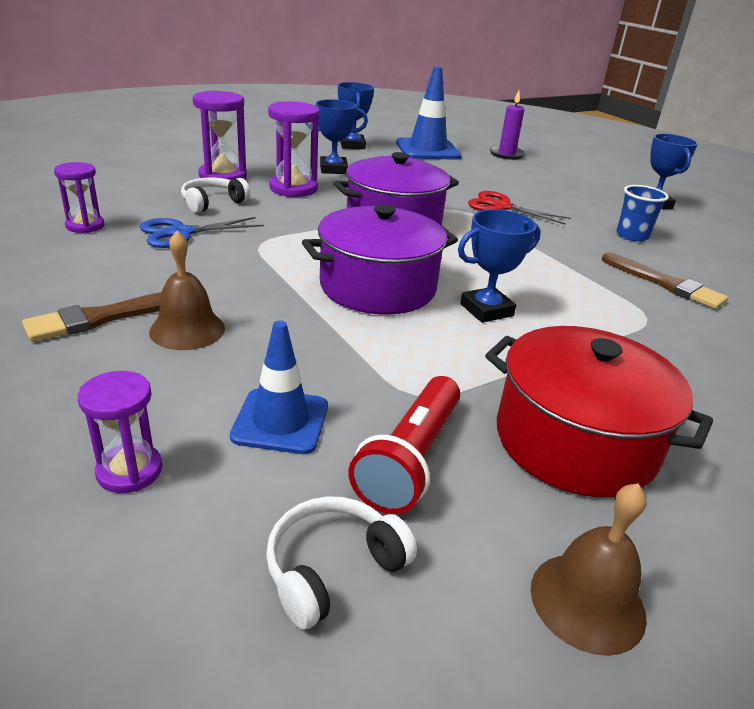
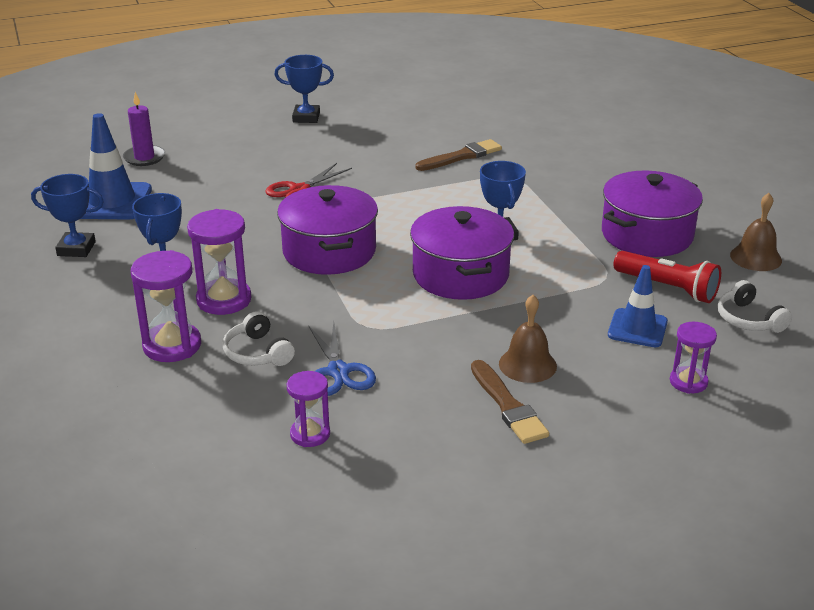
camera: 75 degrees left, 0 degrees up
red pot [485,326,713,497] -> purple pot [602,171,703,257]
blue cup [616,185,669,242] -> none

